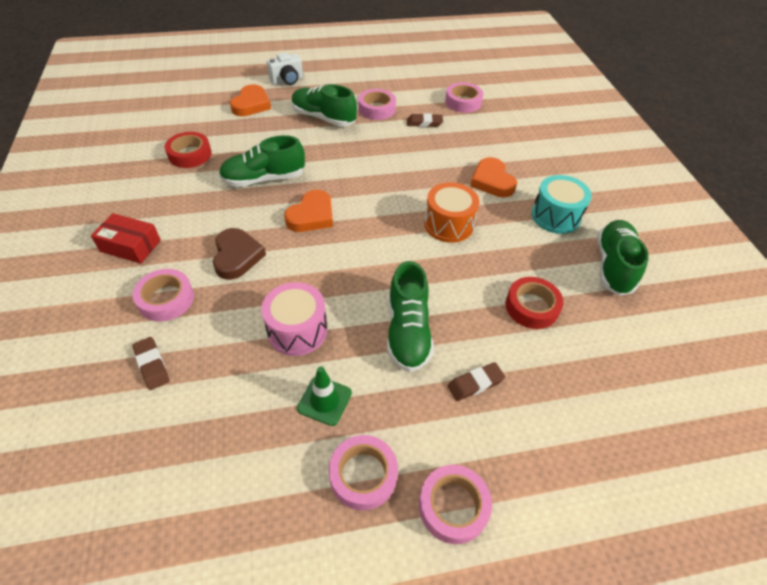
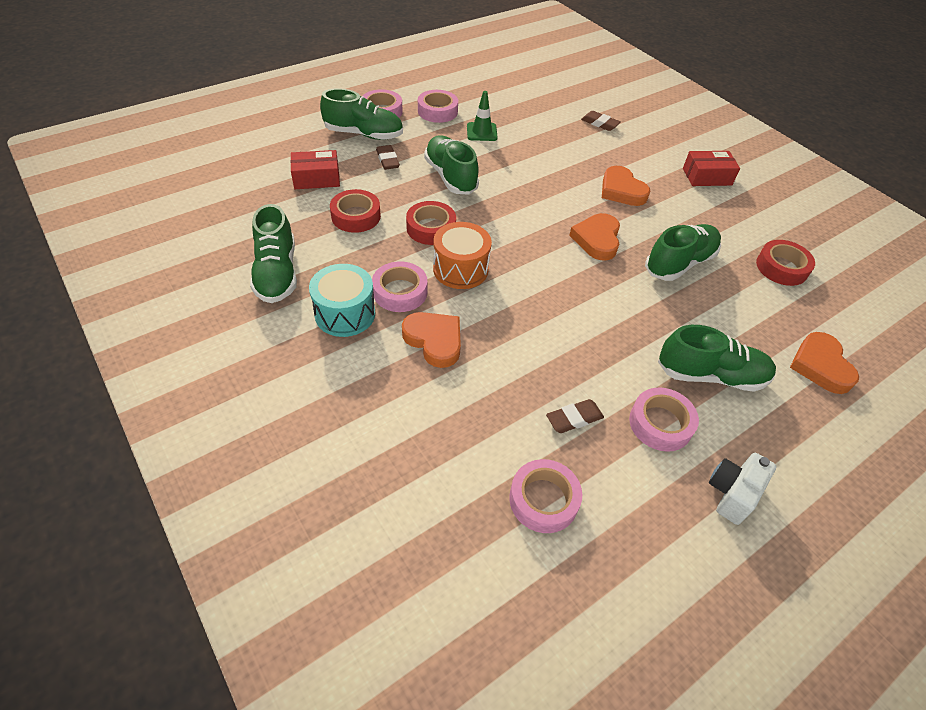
camera: 155 degrees right, 0 degrees up
pink tape [132,269,194,322] -> pink tape moved to [372,261,427,312]
brown heart [213,228,266,280] -> orange heart [602,166,650,206]
pink drum [261,282,327,356] -> none
white camera [267,53,303,85] -> white camera moved to [709,453,776,525]
brown eraser [447,362,505,401] -> brown eraser turned 60 degrees counterclockwise [376,145,400,170]
none -> red box [291,150,340,189]
none -> green shoe [320,88,403,140]
none -> red tape [406,201,456,245]

